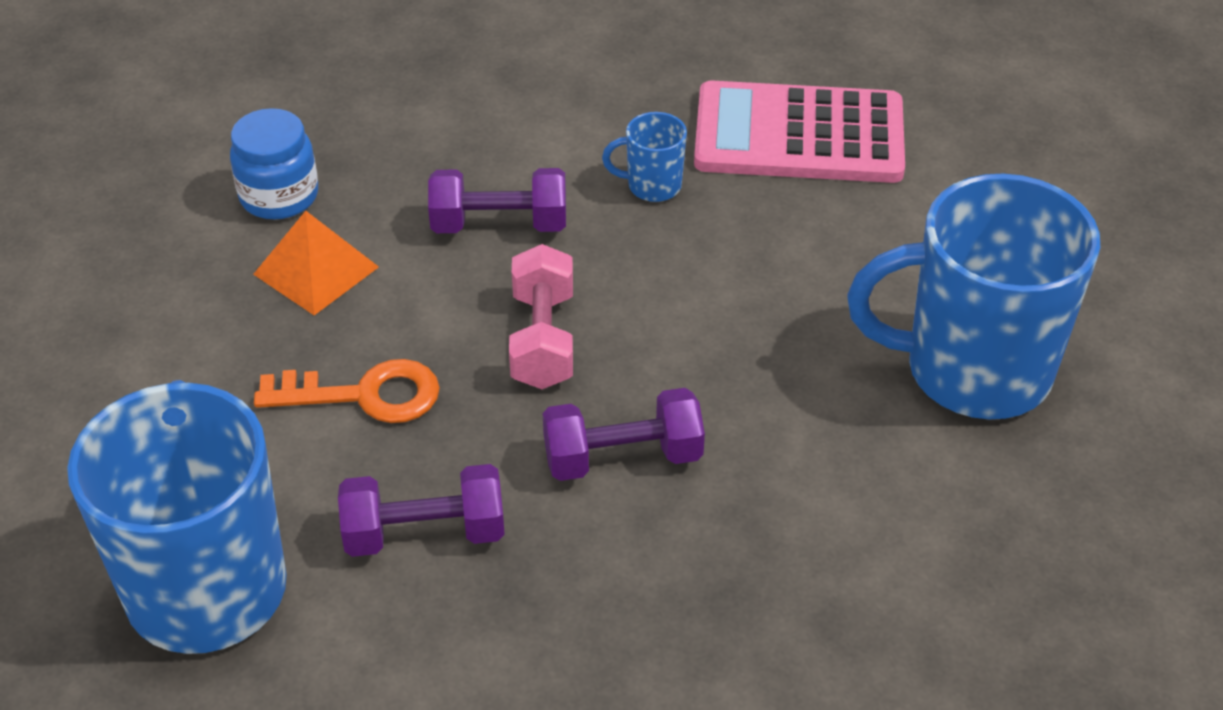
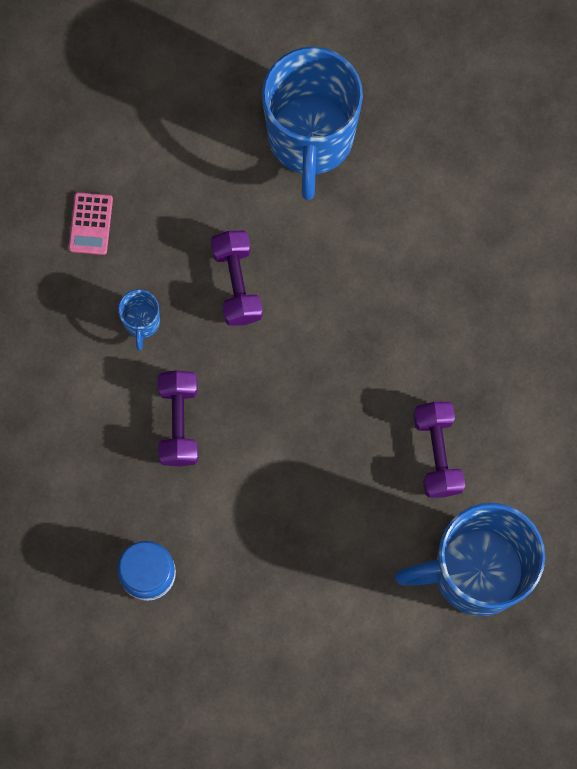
camera: 90 degrees left, 30 degrees up
orange pyramid [253,211,379,315] -> none
orange key [254,359,440,423] -> none
pink dumbbell [509,244,573,389] -> none
purple dumbbell [543,388,705,481] -> purple dumbbell moved to [211,231,263,326]
pink calculator [694,80,905,183] -> pink calculator [69,192,113,255], size x0.43

